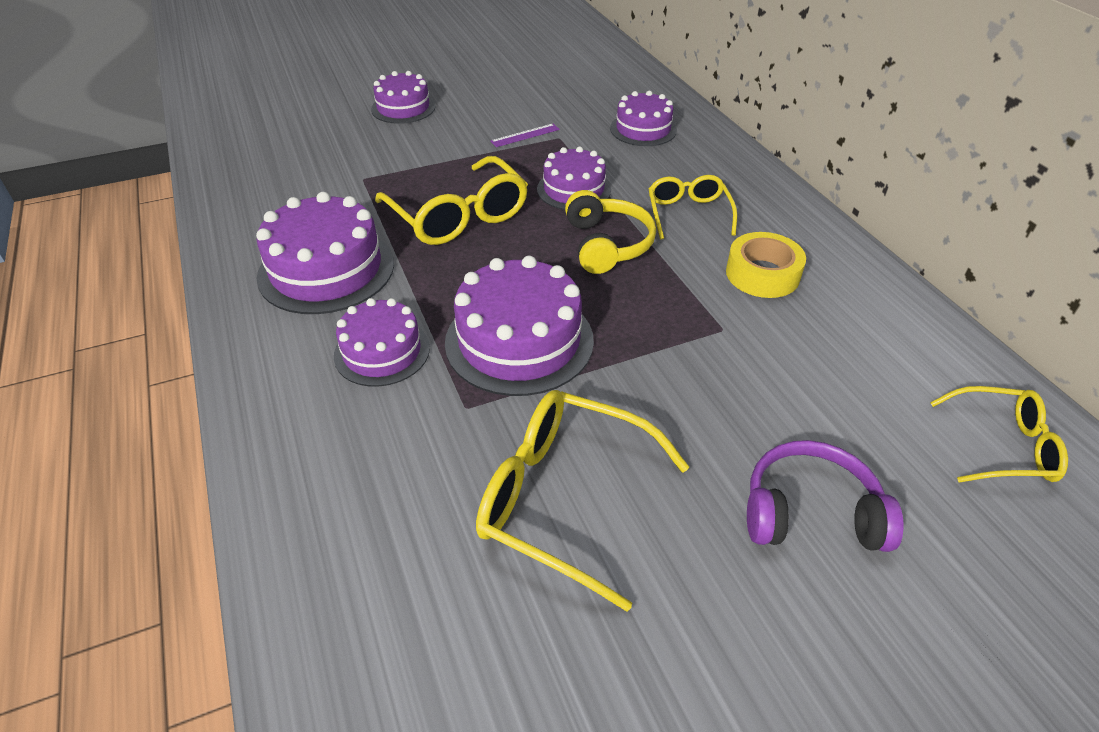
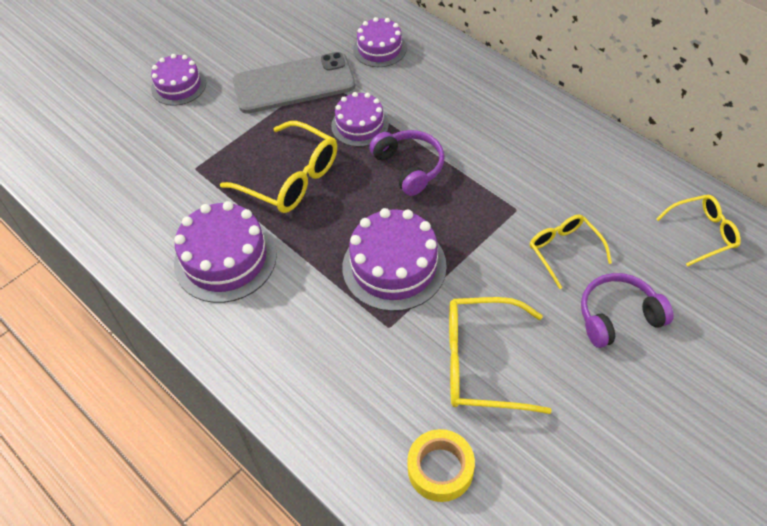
camera: 20 degrees left, 10 degrees up
purple cake [334,298,430,387] -> none
purple ruler [490,124,560,147] -> grey phone [233,52,355,114]
yellow headphones [565,190,656,274] -> purple headphones [369,130,445,196]
yellow glasses [649,175,737,239] -> yellow glasses moved to [530,215,612,289]
yellow tape [726,232,806,298] -> yellow tape moved to [407,429,475,502]

